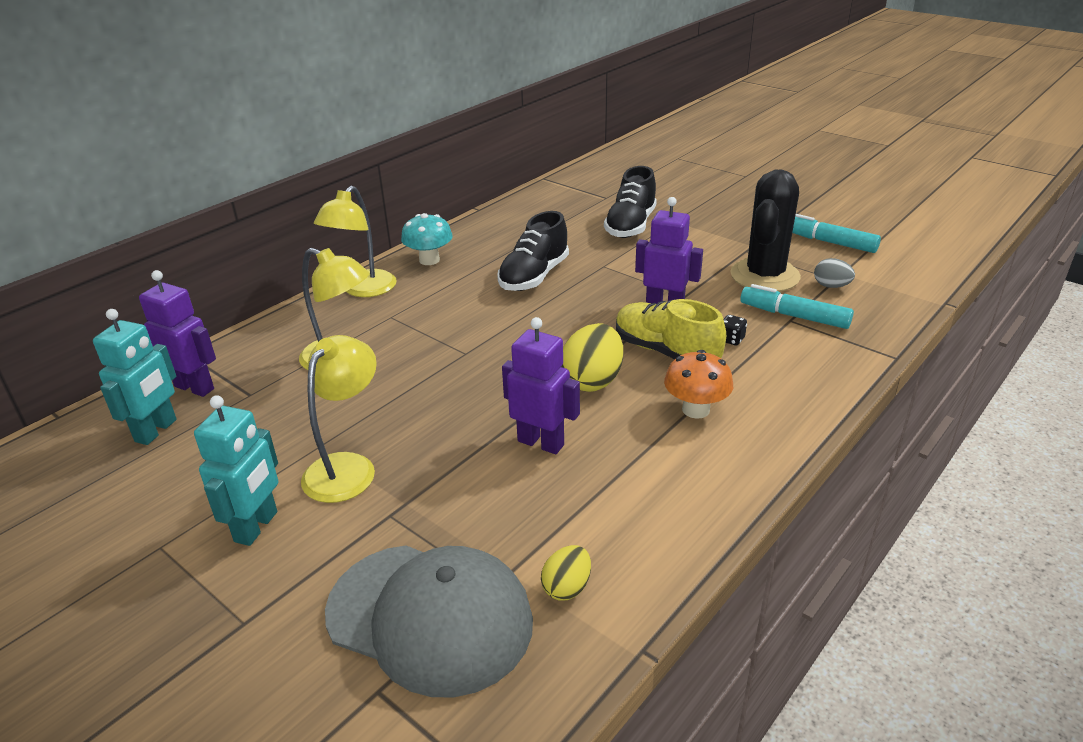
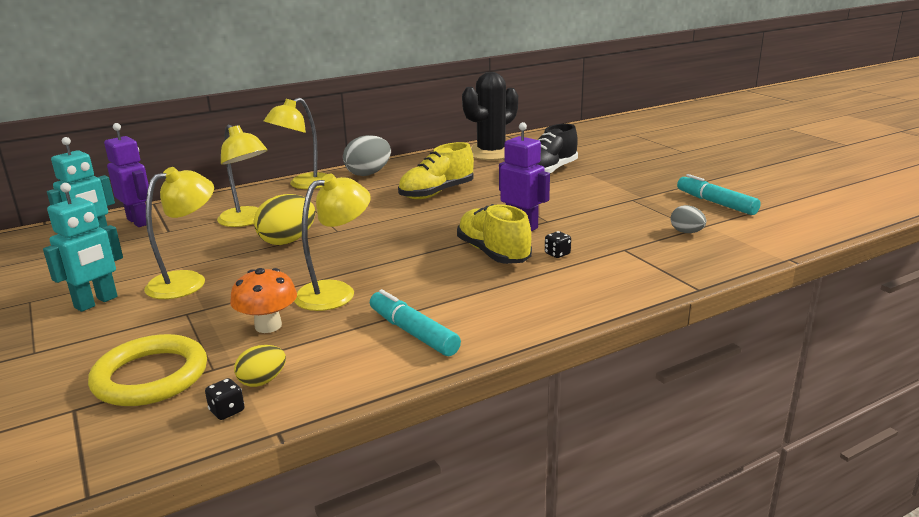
camera: 20 degrees right, 10 degrees down
grey cap [325,545,533,698] -> yellow ring [88,334,207,406]
turquoise mushroom [401,213,453,265] -> grey egg [343,135,391,176]
black shoe [497,211,569,291] -> yellow shoe [398,142,474,199]
purple robot [502,317,580,454] -> yellow lamp [294,174,371,311]
yellow egg [561,323,623,392] -> yellow egg moved to [254,194,315,245]
orange mushroom [664,350,733,419] -> orange mushroom moved to [230,268,297,333]
black cactus [730,170,801,292] -> black cactus moved to [462,72,518,160]
turquoise marker [740,284,854,329] -> turquoise marker moved to [370,289,461,356]
none -> black dice [205,378,245,420]

